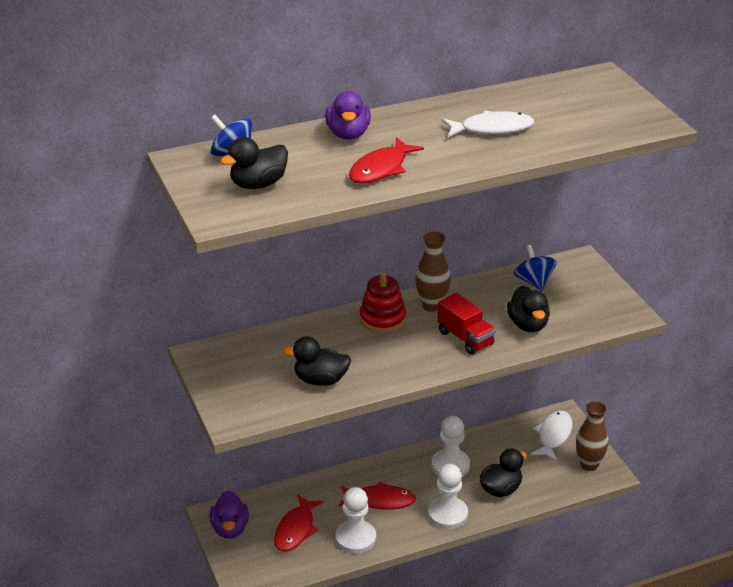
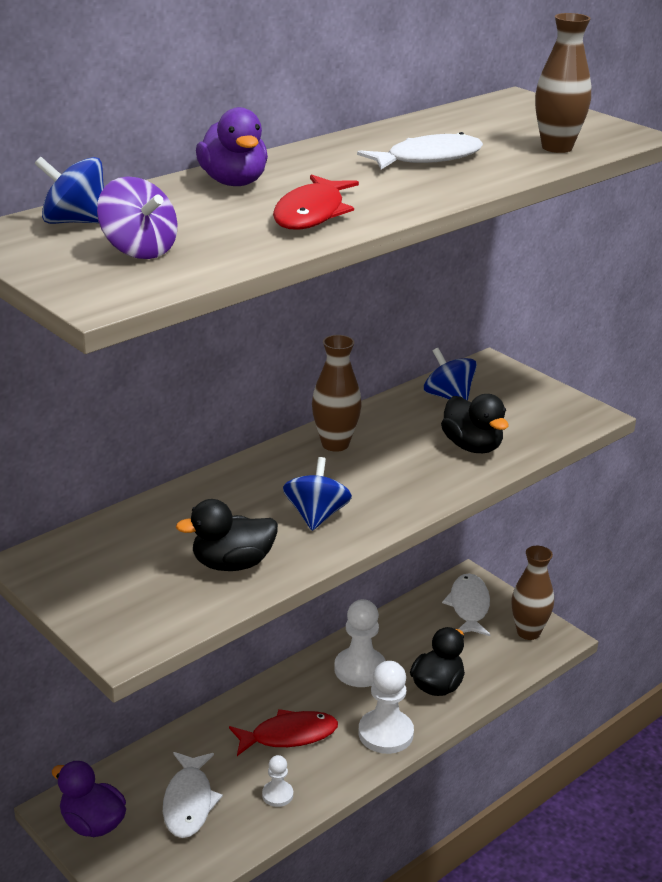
camera: 20 degrees left, 5 degrees down
purple duck [210,491,249,539] -> purple duck turned 150 degrees clockwise [52,761,126,837]
black duck [220,137,288,189] -> purple spinning top [97,176,177,259]
red fish [274,494,324,551] -> white fish [163,752,223,838]
white pawn [335,487,376,554] -> white pawn [262,755,293,807], size x0.53
red stacking toy [360,272,406,333] -> none
red truck [437,293,496,355] -> none
none -> blue spinning top [283,457,352,531]
none -> brown vase [535,13,591,153]

